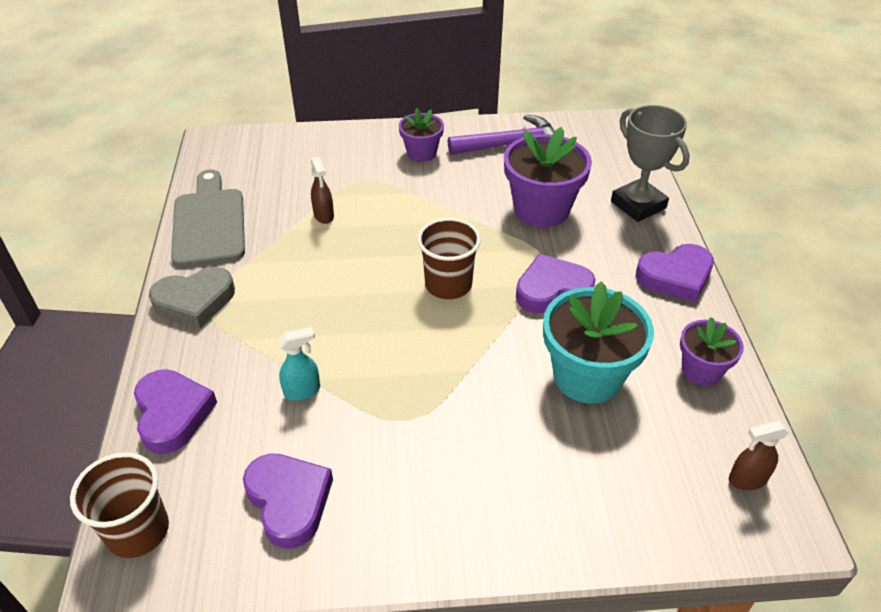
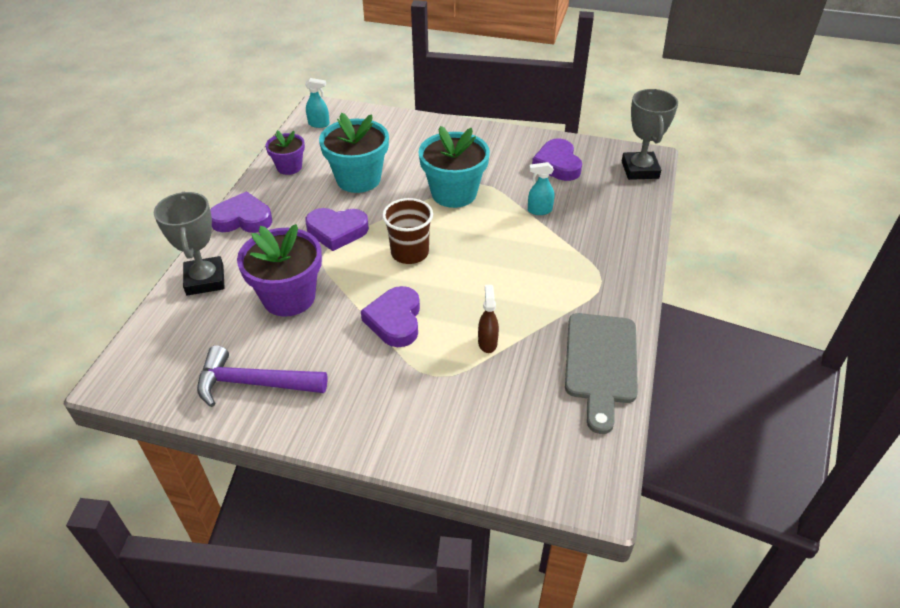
camera: 160 degrees left, 0 degrees up
brown cup [70,452,169,558] -> grey trophy [622,89,678,180]
purple heart [134,369,217,454] -> purple heart moved to [361,286,420,347]
grey heart [149,267,235,328] -> none
purple flower pot [399,108,444,162] -> none
brown spray bottle [729,421,789,490] -> turquoise spray bottle [305,78,330,128]
none -> turquoise flower pot [418,126,490,208]

